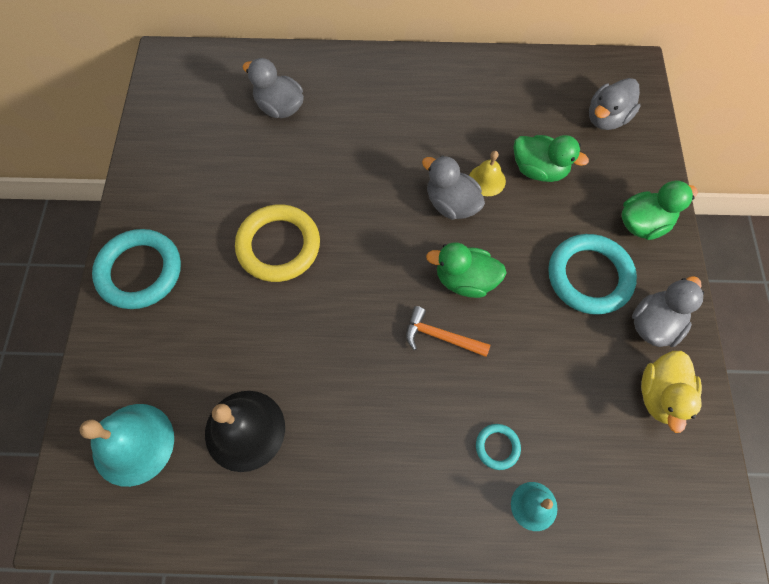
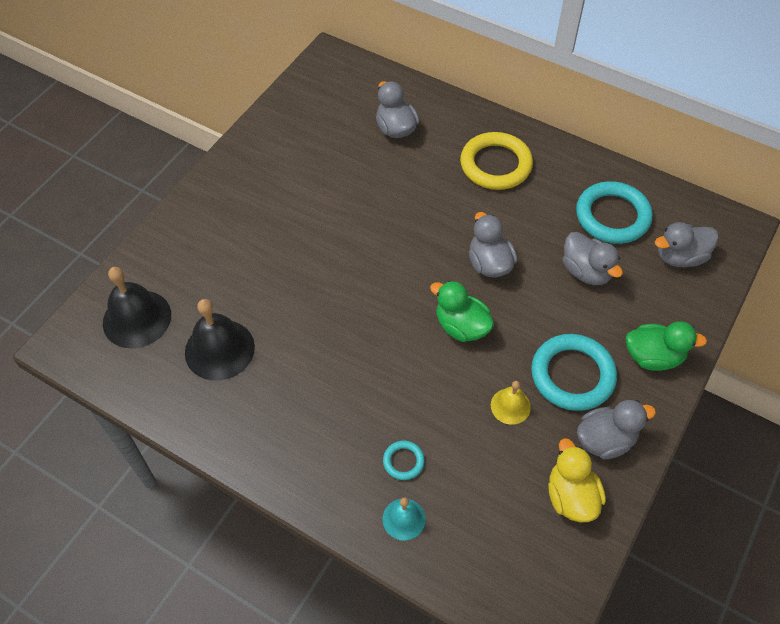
camera: 30 degrees right, 10 degrees down
turquoise bell [79,404,174,487] -> black bell [103,267,171,348]
turquoise ring [92,229,181,309] -> turquoise ring moved to [576,181,653,244]
yellow ring [235,204,320,282] -> yellow ring moved to [460,132,533,190]
orange hammer [406,306,490,357] -> none
yellow bell [469,151,506,196] -> yellow bell moved to [491,381,531,425]
green duck [514,135,589,182] -> grey duck [563,232,623,285]
yellow duck [641,351,702,433] -> yellow duck turned 120 degrees clockwise [548,438,606,523]

